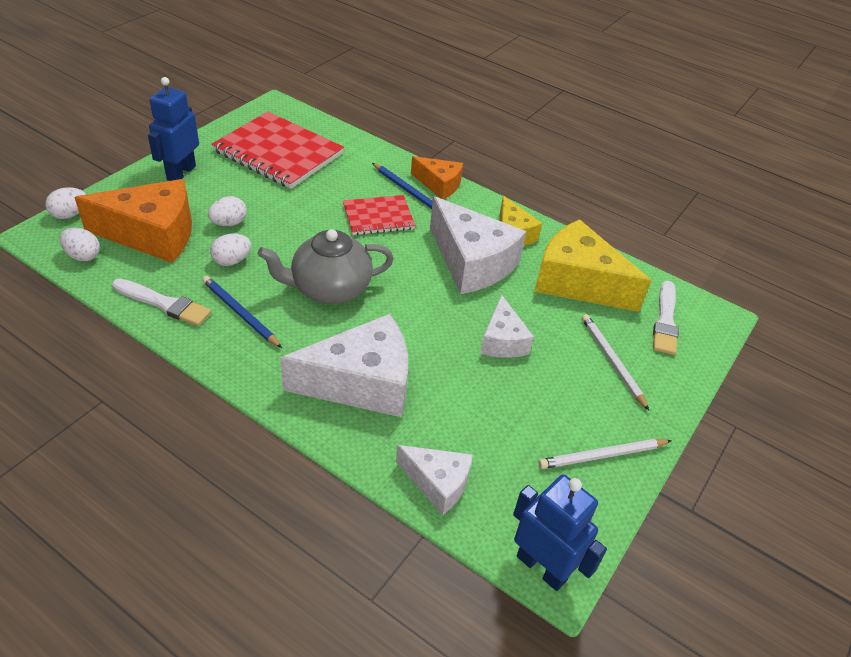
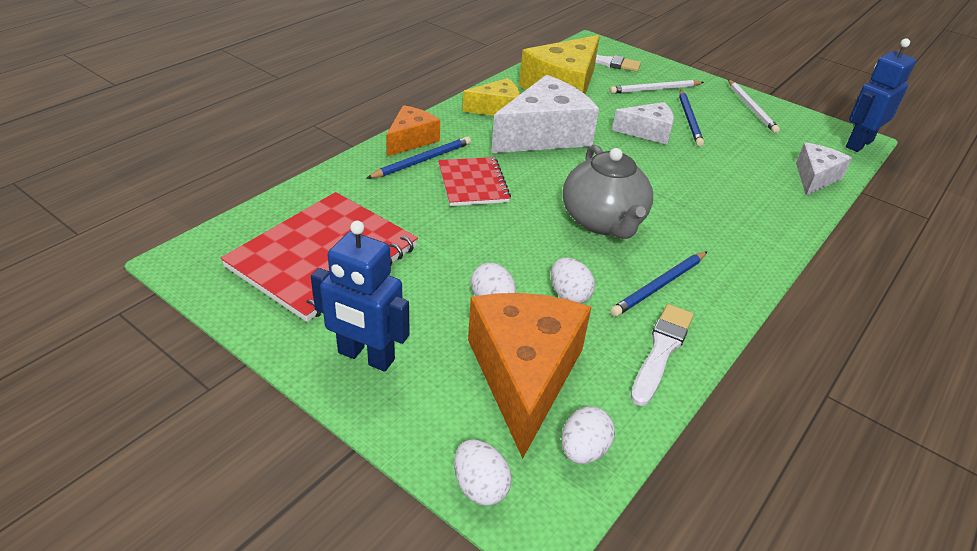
camera: 85 degrees left, 5 degrees down
white cheese [280,314,408,417] -> none
none -> blue pencil [679,89,704,146]

